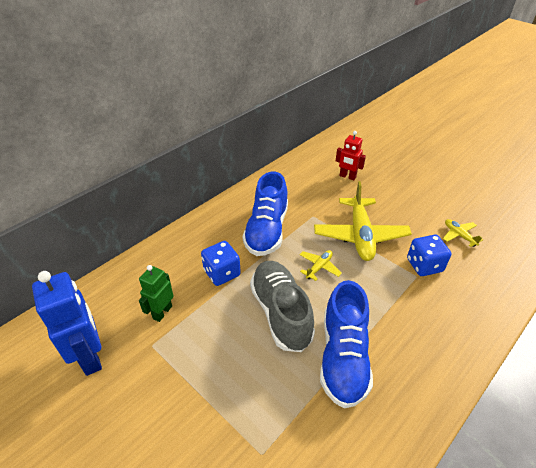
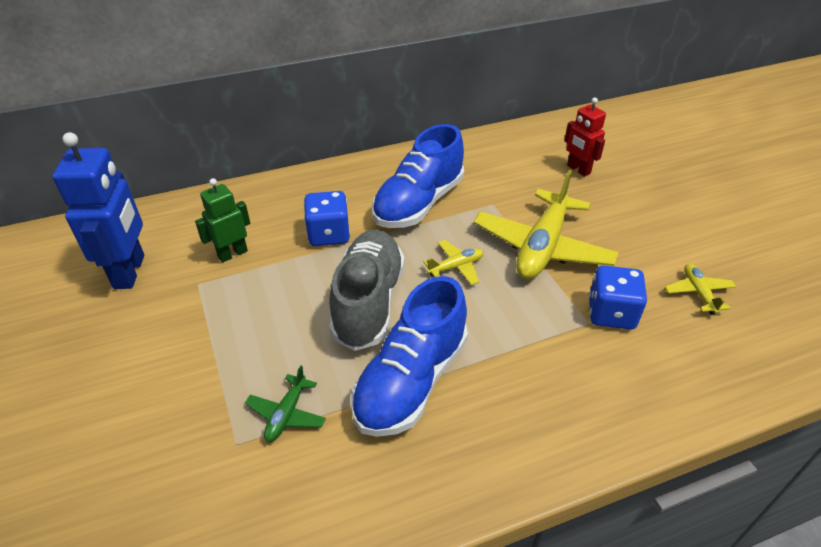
camera: 25 degrees right, 0 degrees up
none -> green plane [245,365,326,442]

